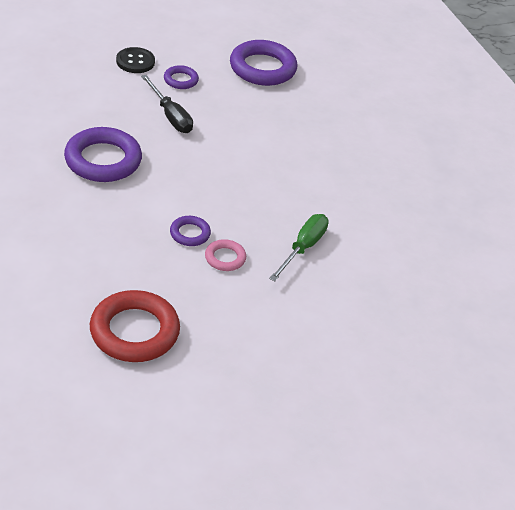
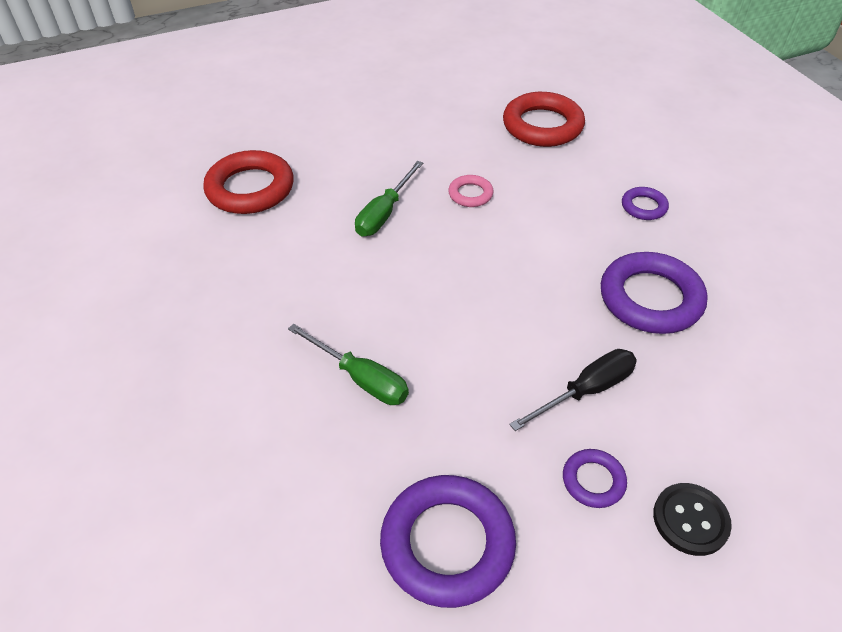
camera: 175 degrees left, 5 degrees up
black screwdriver [141,75,193,133] -> black screwdriver turned 90 degrees clockwise [509,349,637,431]
purple ring [170,216,211,246] -> purple ring moved to [622,187,669,220]
none -> red ring [203,150,294,214]
none -> green screwdriver [288,324,409,405]

